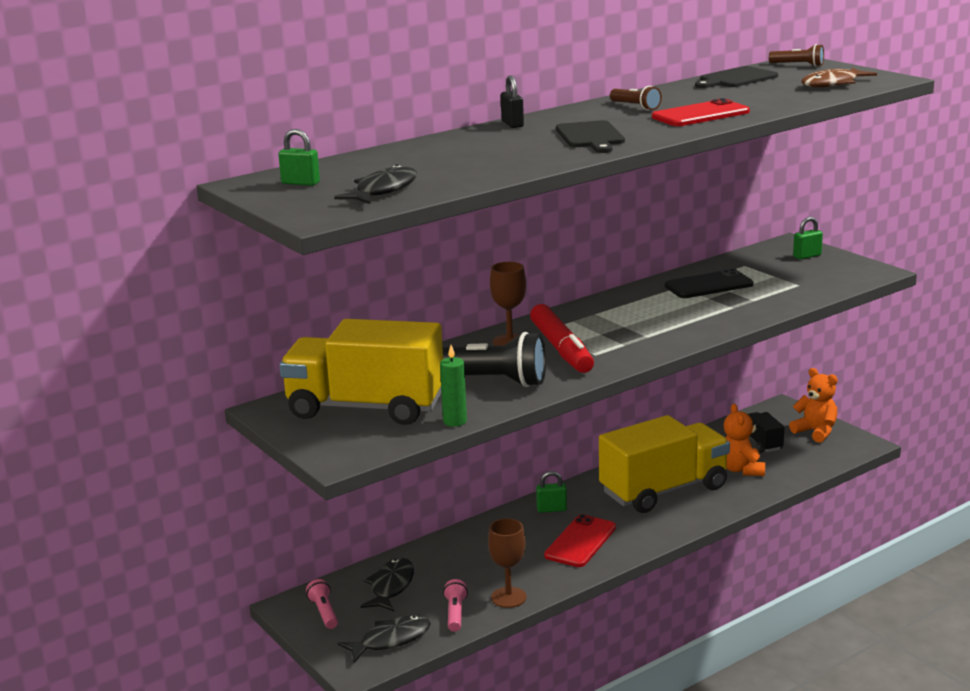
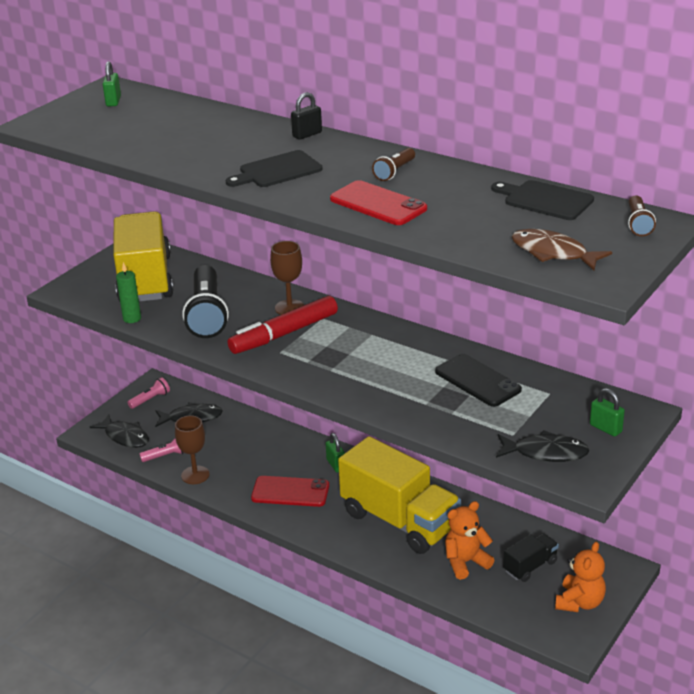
camera: 70 degrees right, 10 degrees up
black fish [335,164,417,204] -> black fish moved to [496,430,589,462]

